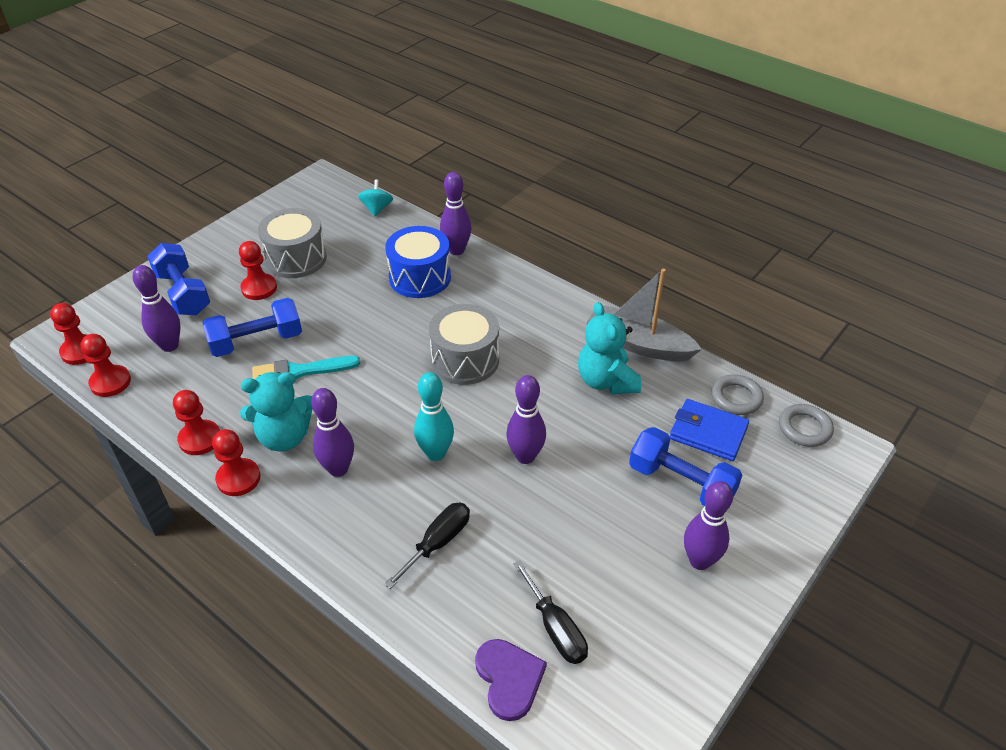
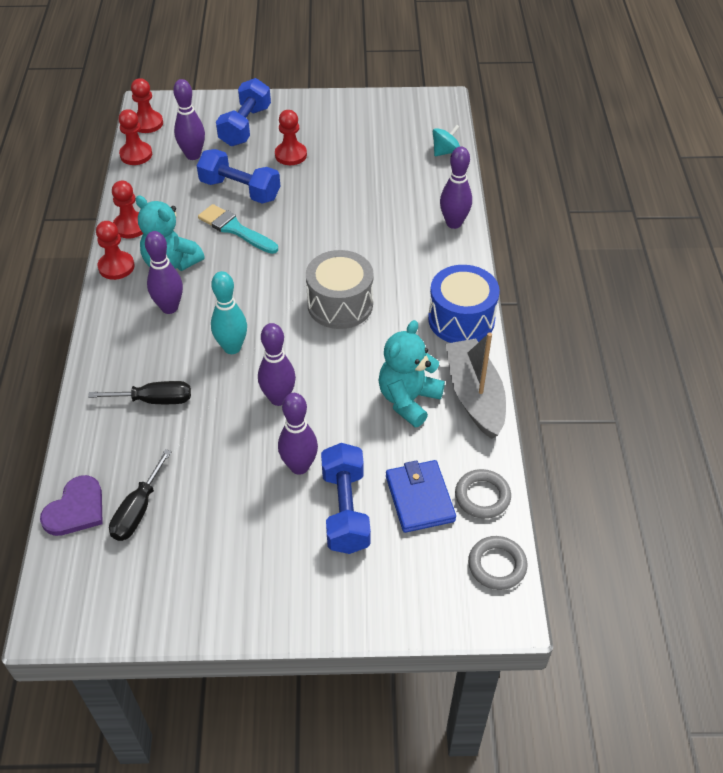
camera: 50 degrees right, 5 degrees up
grey drum [258,208,327,278] -> none
blue drum [385,226,451,298] -> blue drum moved to [428,265,500,343]
purple bowling pin [684,481,733,570] -> purple bowling pin moved to [278,393,318,475]

